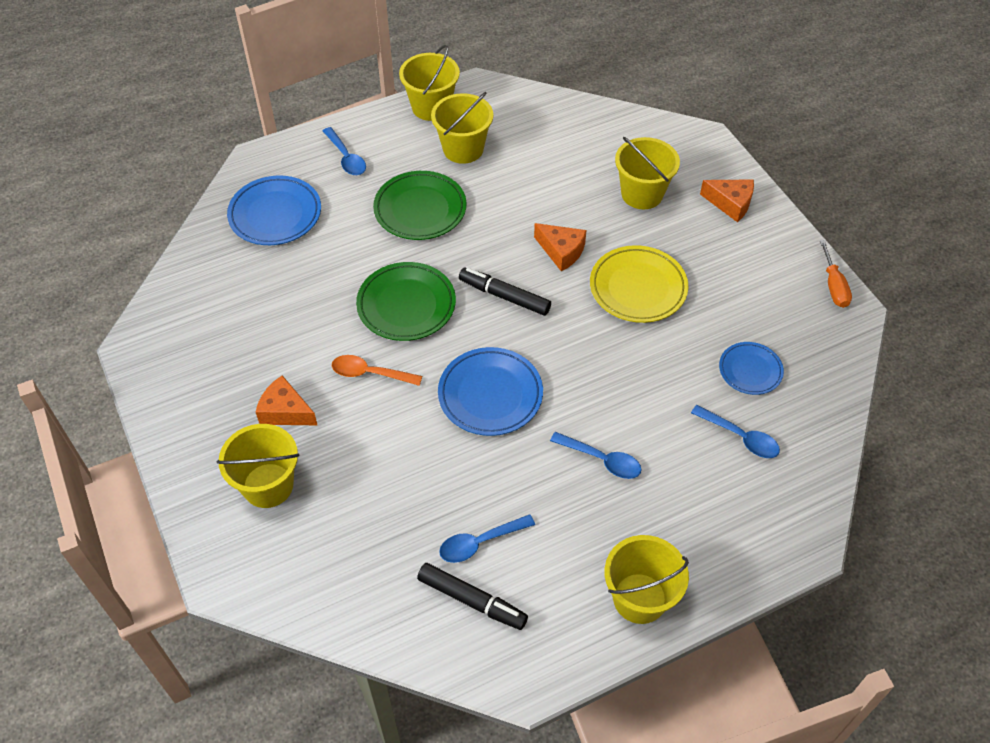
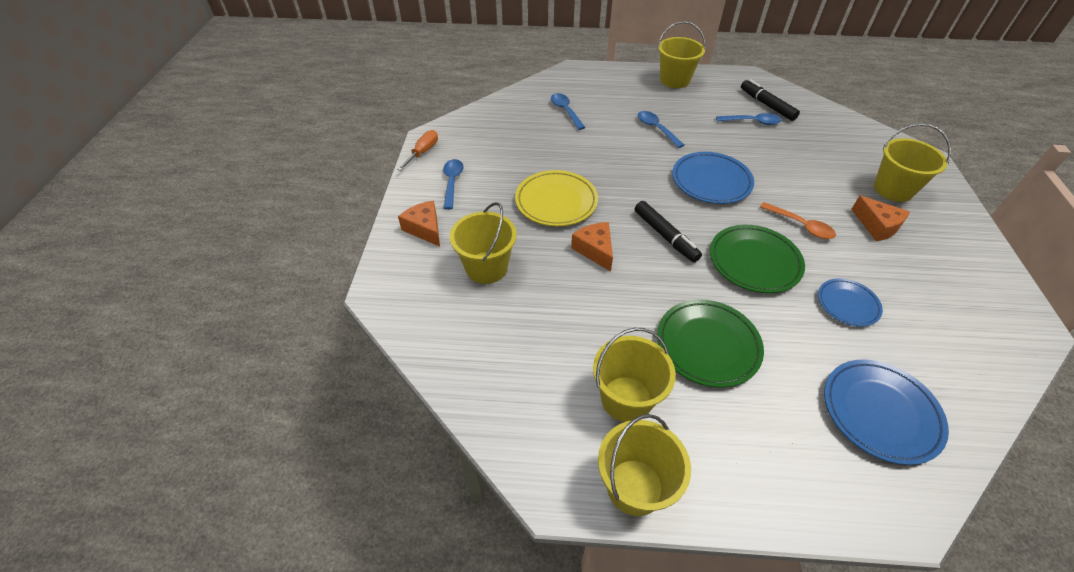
camera: 150 degrees left, 5 degrees down
blue spoon [323,127,366,175] -> blue spoon moved to [443,159,464,209]
blue plate [719,342,784,395] -> blue plate moved to [818,278,883,327]

